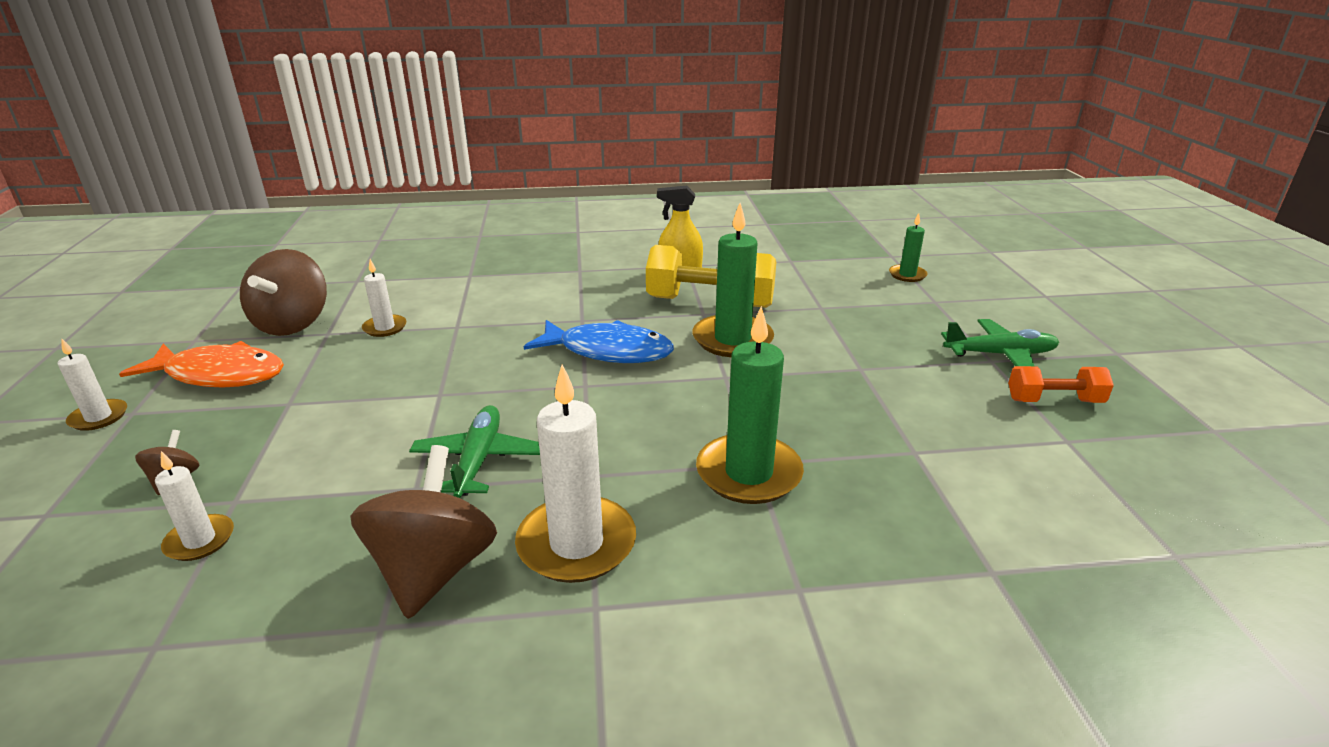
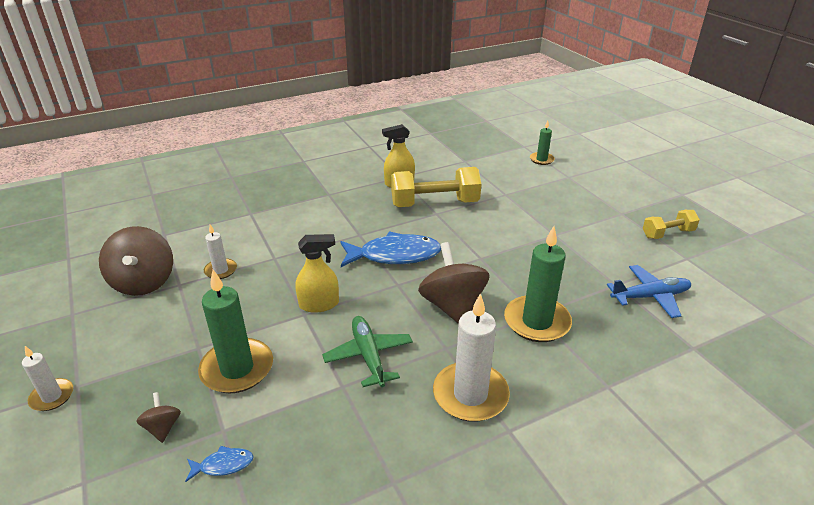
camera: 20 degrees left, 5 degrees up
orange fish [119,341,284,388] -> none
white candle [155,451,234,561] -> blue fish [185,446,254,482]
brown spinning top [350,445,497,619] -> brown spinning top moved to [418,242,489,324]
green candle [692,203,774,357] -> green candle moved to [198,270,273,393]
green plane [941,319,1059,366] -> none
orange dumbbell [1008,366,1114,403] -> yellow dumbbell [643,210,700,239]
none -> yellow spray bottle [295,234,339,313]
none -> blue plane [607,265,691,318]

